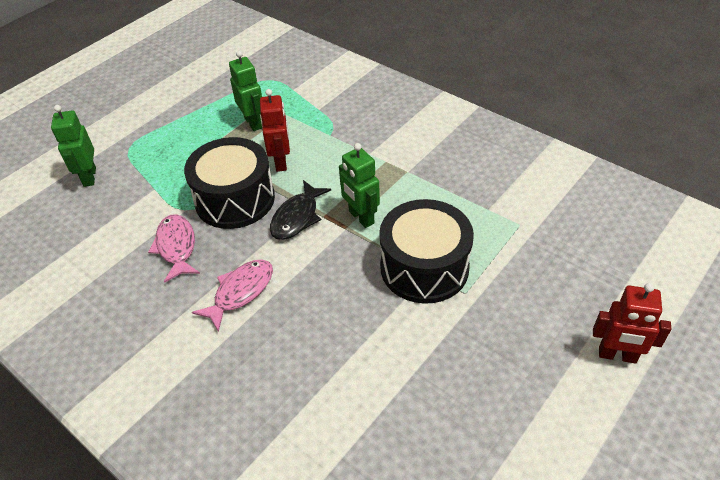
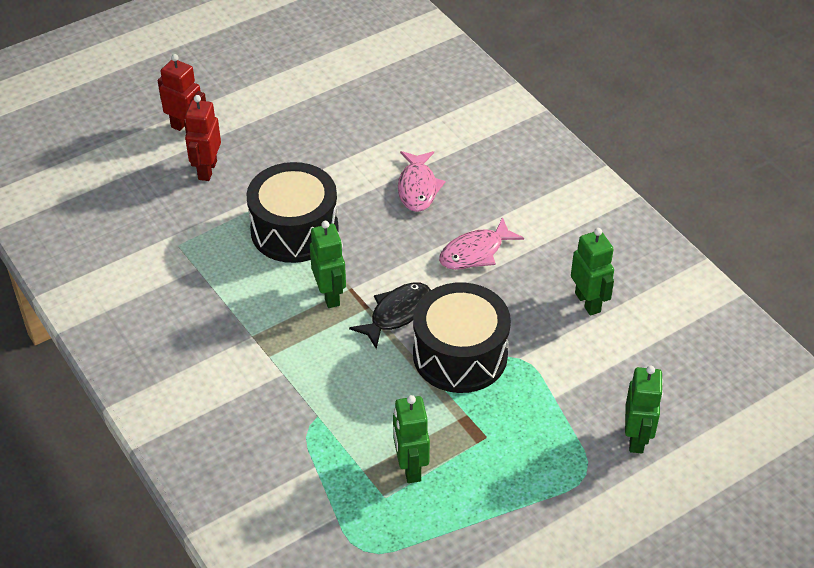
camera: 165 degrees left, 0 degrees up
pink fish [148,214,200,283] -> pink fish moved to [398,151,445,212]
red robot [260,89,290,172] -> red robot moved to [185,95,221,181]
none -> green robot [571,228,614,316]

